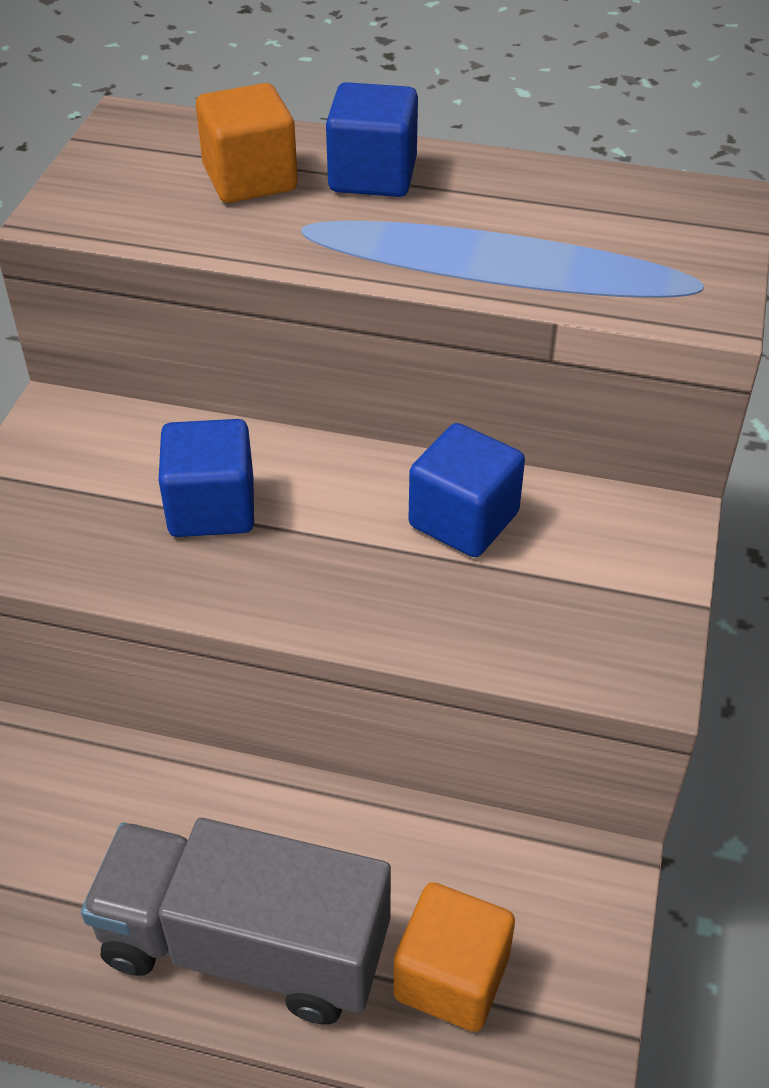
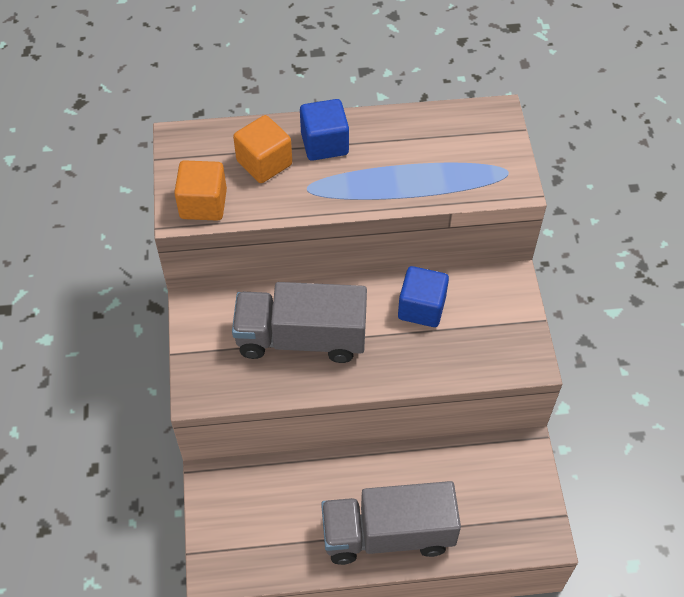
camera: 20 degrees left, 10 degrees up
blue cube [159,419,254,537] -> grey truck [232,282,367,363]
orange cube [393,882,515,1032] -> orange cube moved to [174,160,227,221]

